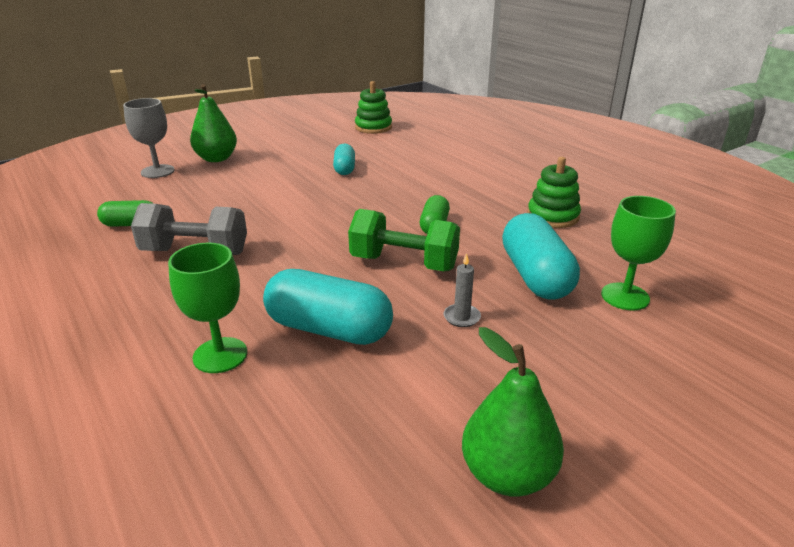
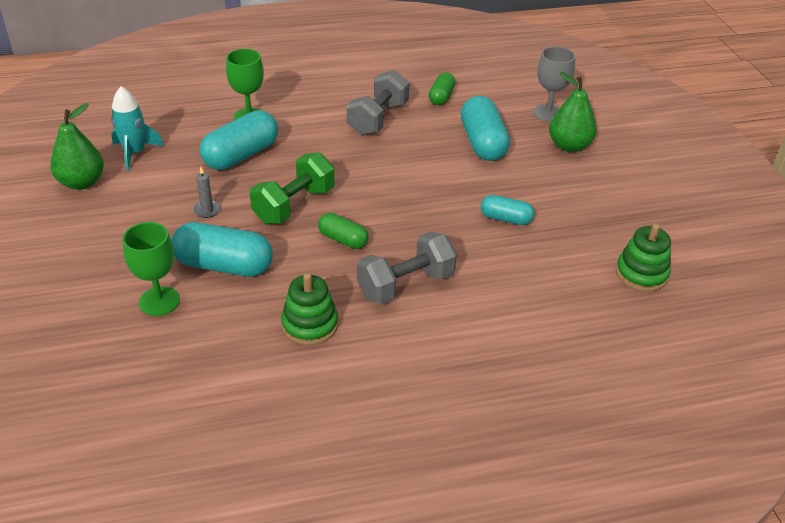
camera: 110 degrees right, 10 degrees up
none -> turquoise rocket [111,86,164,171]
none -> grey dumbbell [357,232,457,305]
none -> turquoise capsule [461,96,510,161]

